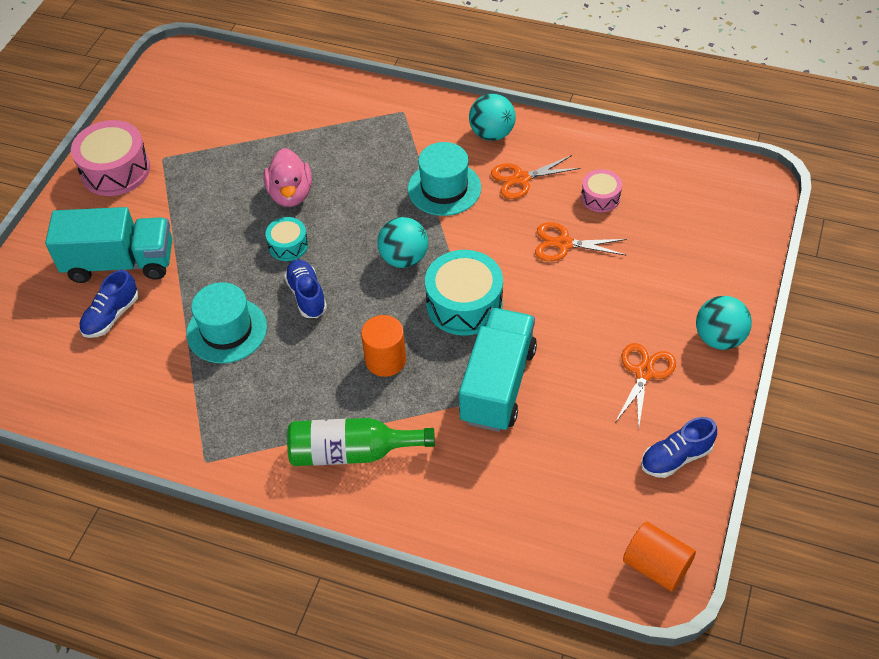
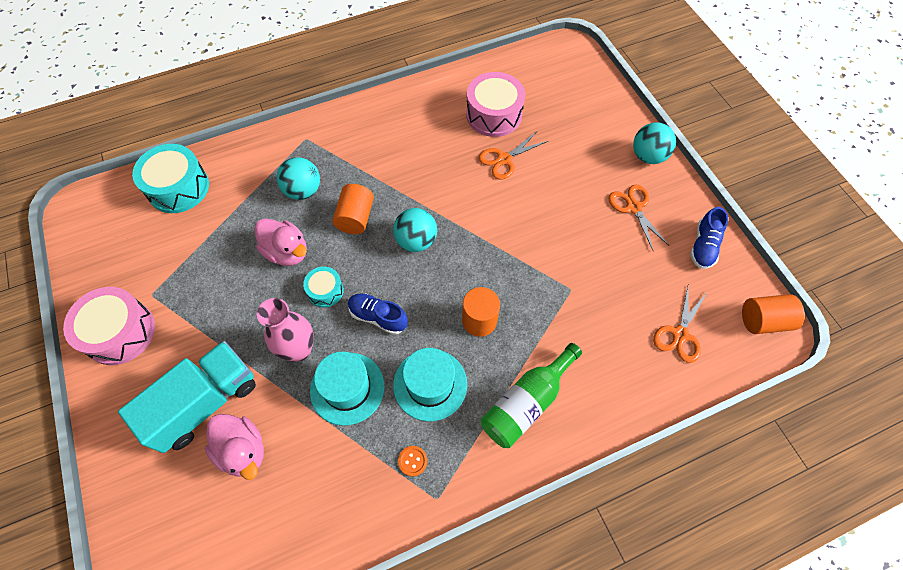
camera: 45 degrees left, 10 degrees up
blue shoe [79,270,139,338] -> pink duck [205,414,264,480]
turquoise hat [408,142,481,216] -> turquoise hat moved to [393,348,467,422]
turquoise drum [425,250,503,336] -> turquoise drum moved to [132,144,209,213]
turquoise truck [459,308,537,432] -> none
turquoise ball [469,94,516,141] -> turquoise ball moved to [277,157,320,200]
orange scissors [491,155,581,199] -> orange scissors moved to [653,284,707,363]
pink drum [581,169,622,212] -> pink drum [466,72,525,137], size x1.83
none -> pink vase [257,298,314,361]
none -> orange cylinder [332,184,374,234]
none -> orange button [398,446,427,476]

